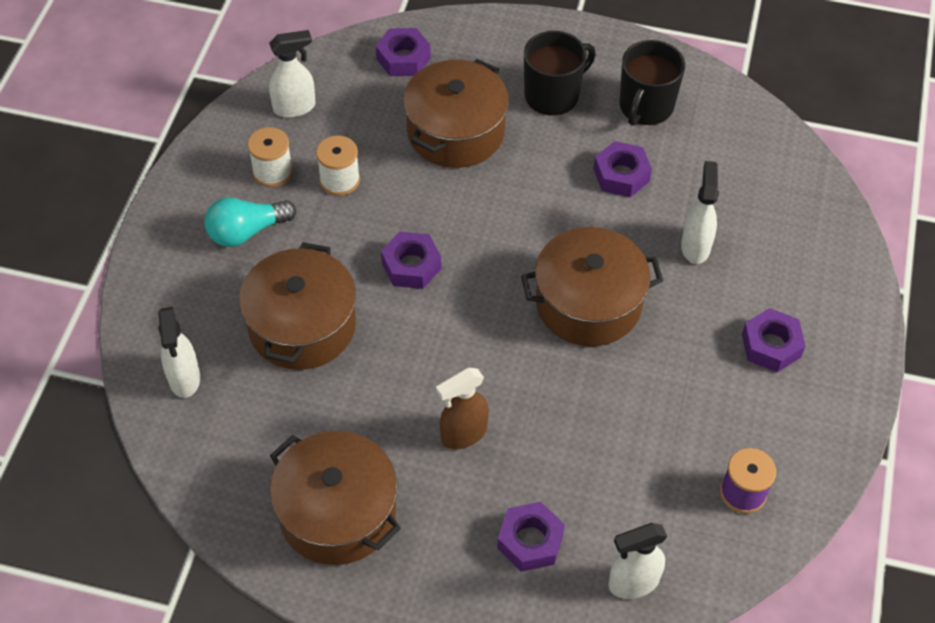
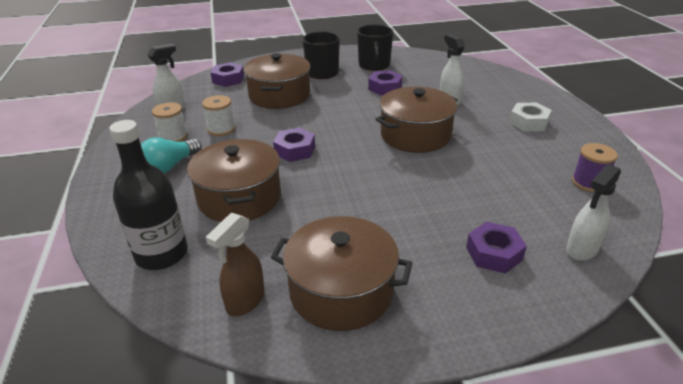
camera: 25 degrees left, 20 degrees down
white spray bottle [158,307,200,398] -> black bottle [109,120,188,270]
brown spray bottle [436,368,489,449] -> brown spray bottle moved to [206,213,265,316]
purple nut [742,308,806,372] -> white nut [509,103,552,131]

